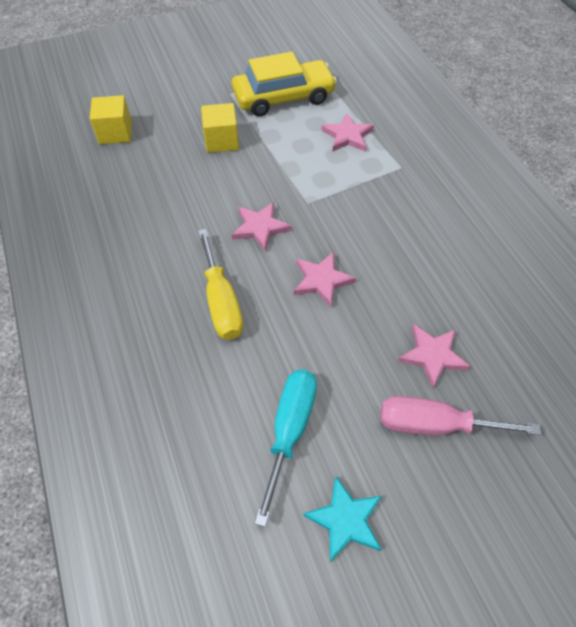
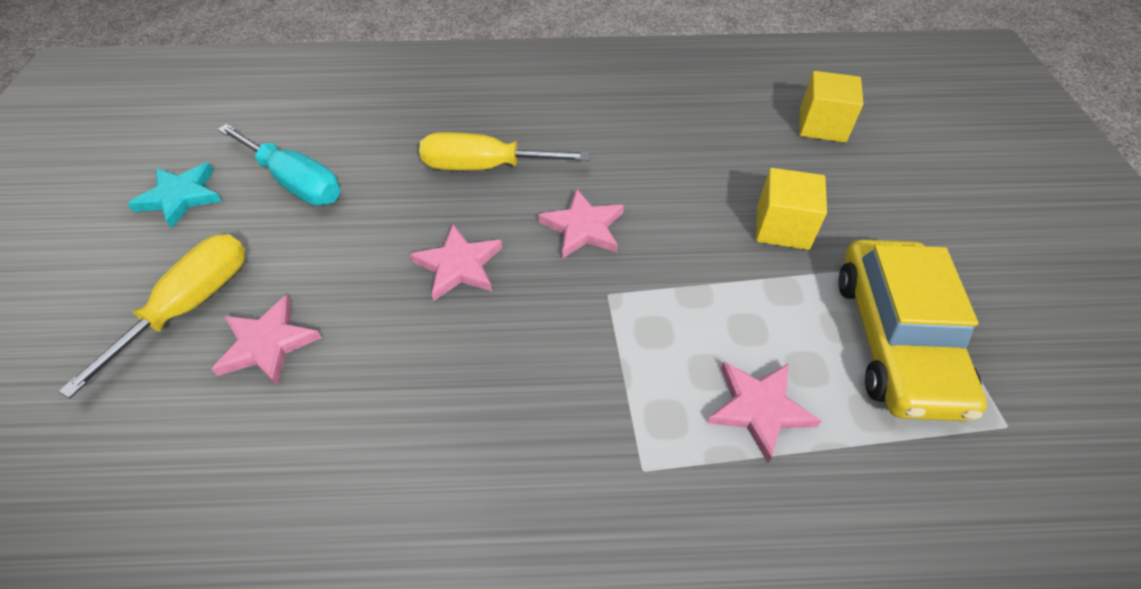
camera: 110 degrees right, 5 degrees down
pink screwdriver [380,396,541,435] -> yellow screwdriver [58,234,245,399]

